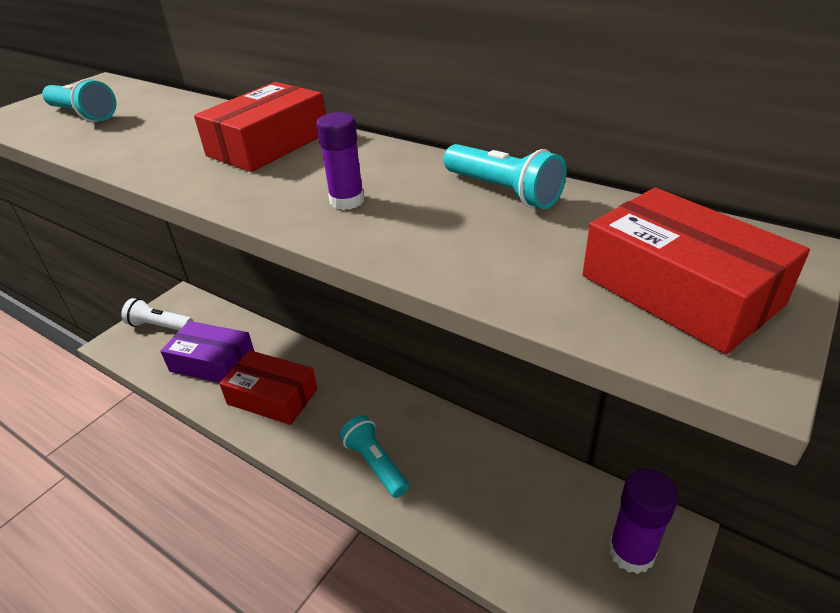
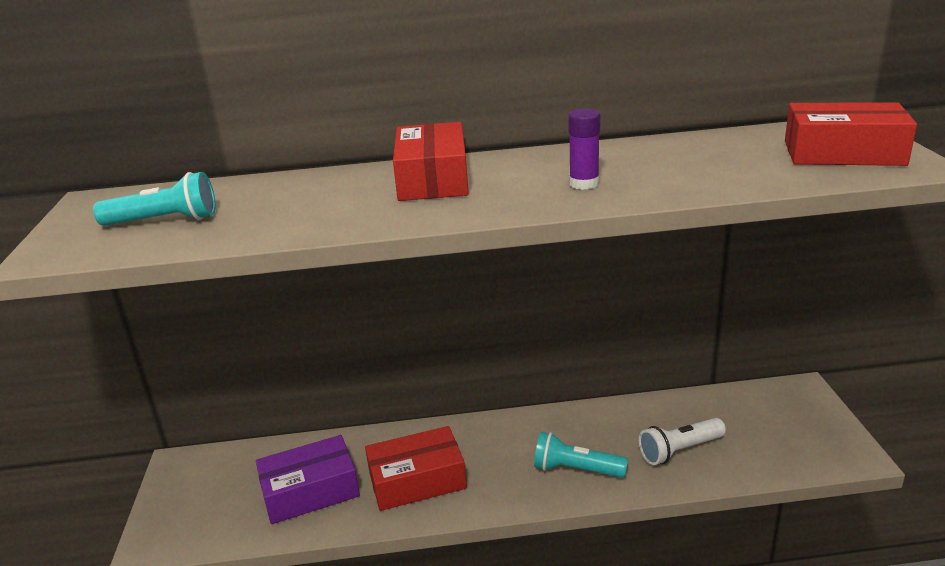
camera: 40 degrees left, 10 degrees down
white flashlight [121,298,193,330] -> white flashlight moved to [639,418,726,465]
turquoise flashlight [443,144,567,209] -> none
purple glue stick [609,469,678,574] -> none

